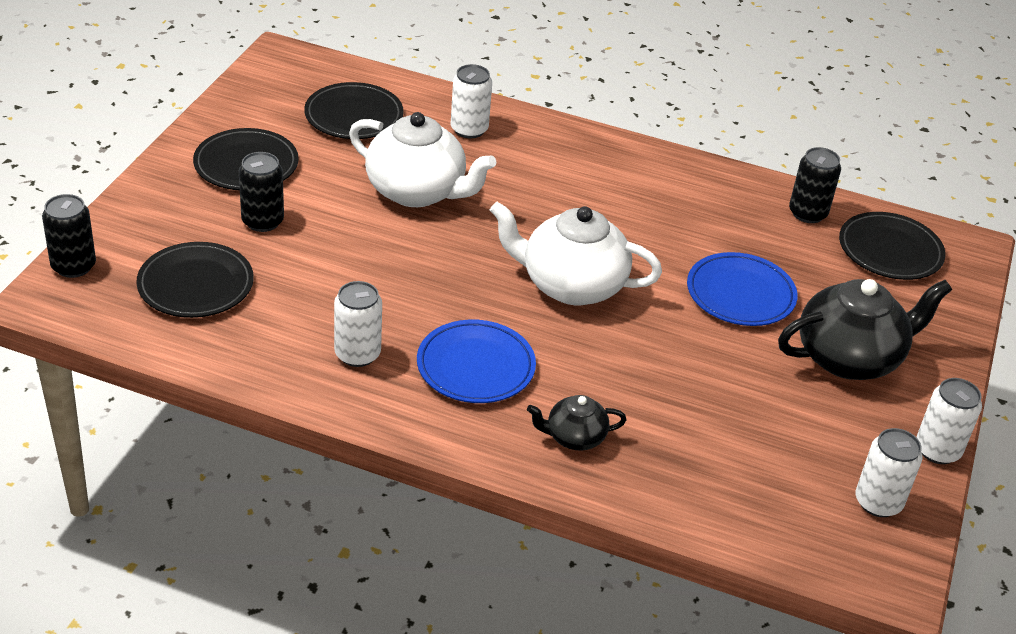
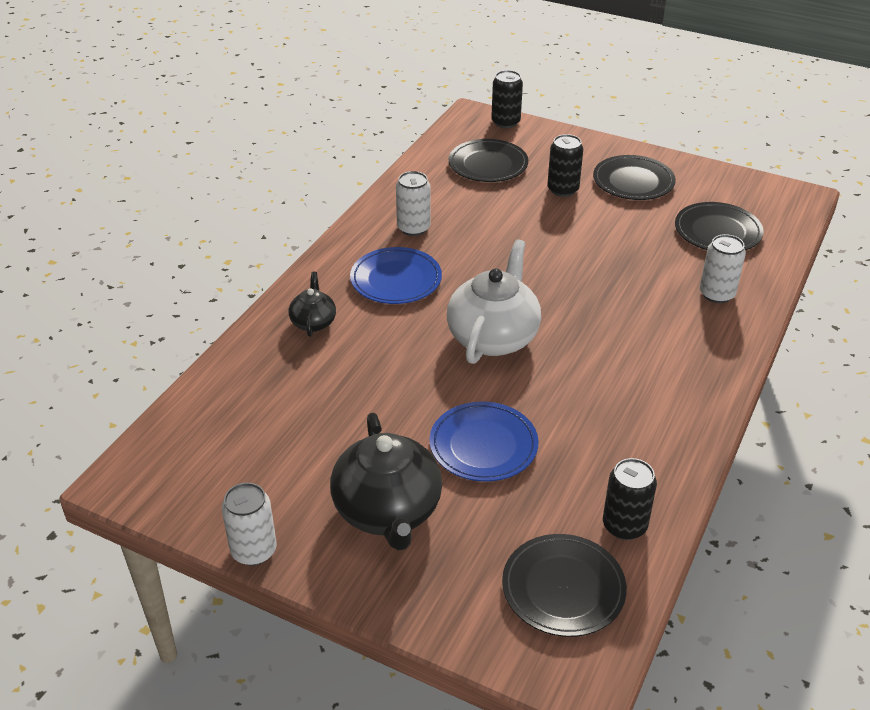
camera: 100 degrees right, 0 degrees up
white teapot [349,112,496,207] -> none
white can [856,428,923,517] -> none

